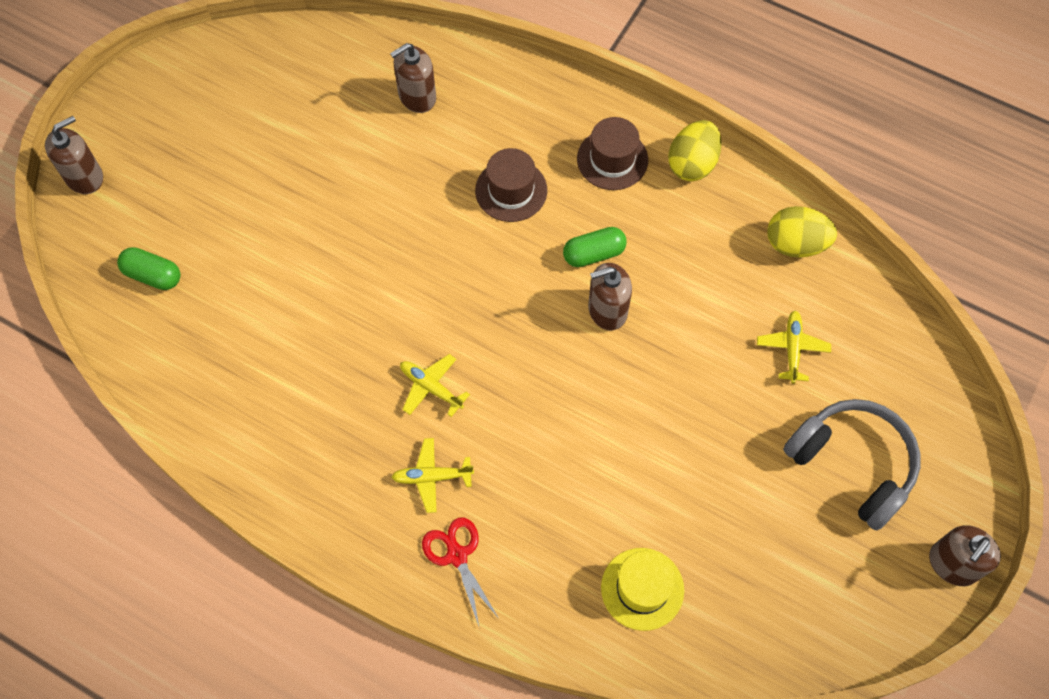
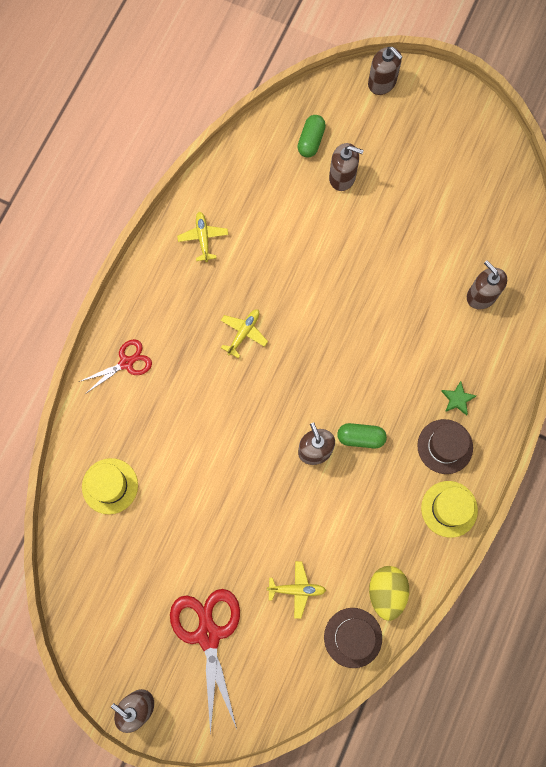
camera: 85 degrees right, 10 degrees up
yellow plane [391,438,474,513] -> yellow plane moved to [177,212,228,262]
brown hat [475,148,547,222] -> brown hat moved to [324,608,382,668]
green capsule [563,227,627,267] -> green capsule turned 60 degrees counterclockwise [337,423,387,448]
yellow egg [668,120,722,181] -> yellow hat [421,481,478,538]
grey headphones [783,399,920,531] -> red scissors [170,589,240,735]
none -> brown soap dispenser [329,143,364,191]
none -> green star [441,381,476,416]

